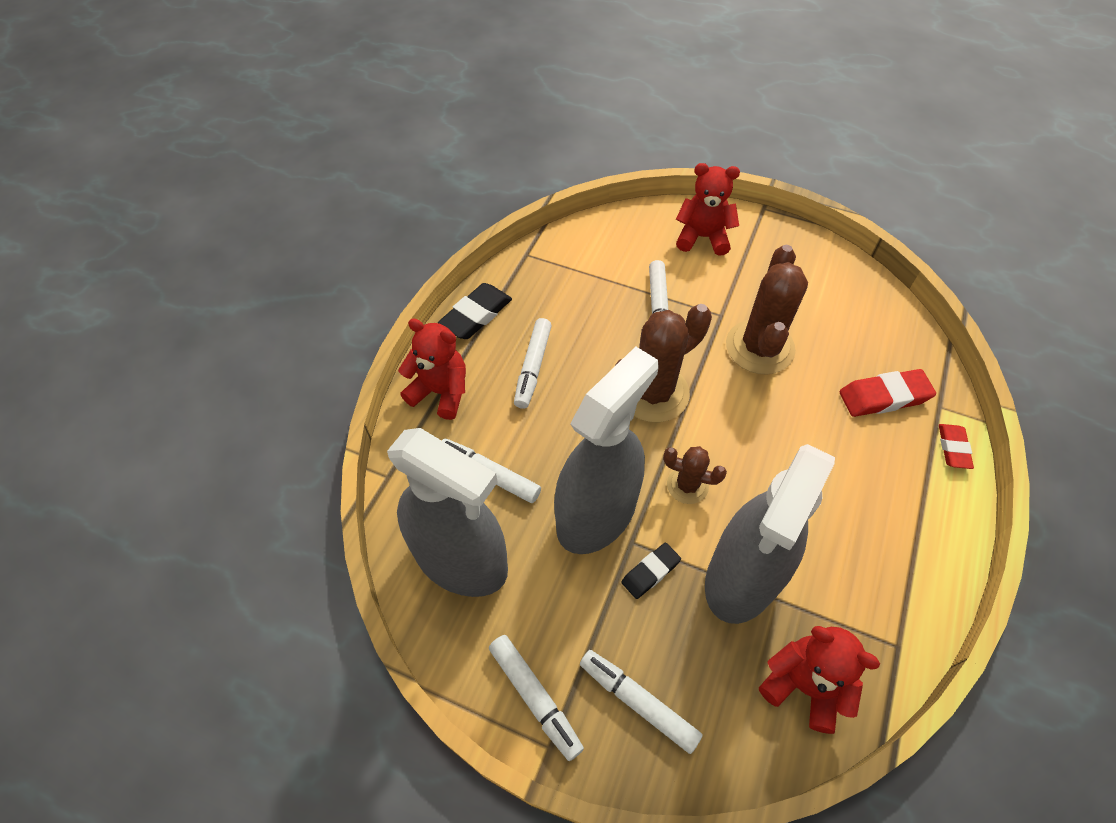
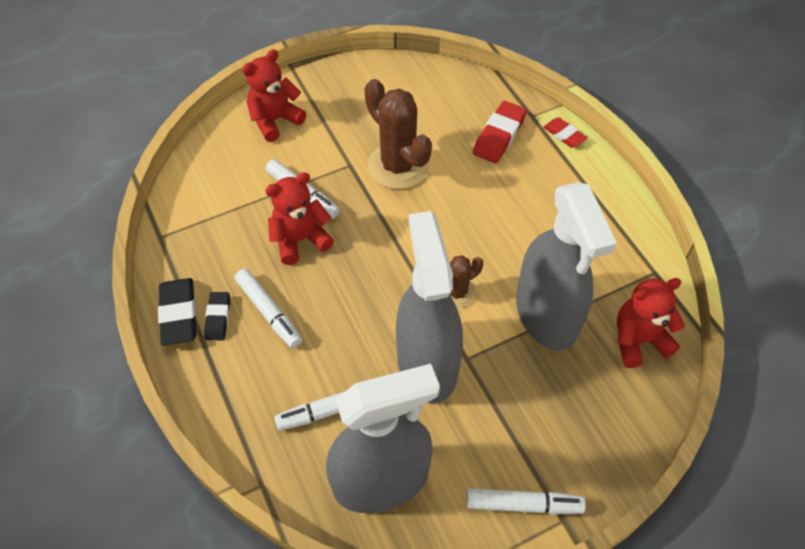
camera: 50 degrees left, 0 degrees up
red teddy bear [398,318,466,420] -> red teddy bear moved to [265,172,334,265]
white marker [580,650,703,754] -> none
brown cactus [615,304,712,422] -> none
black eraser [621,543,681,599] -> black eraser moved to [204,292,230,340]

